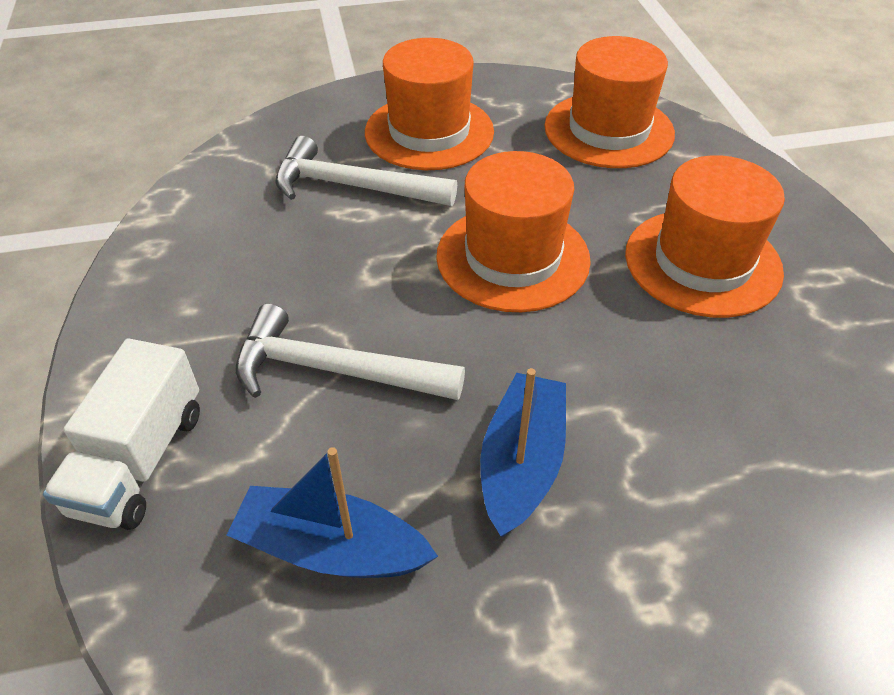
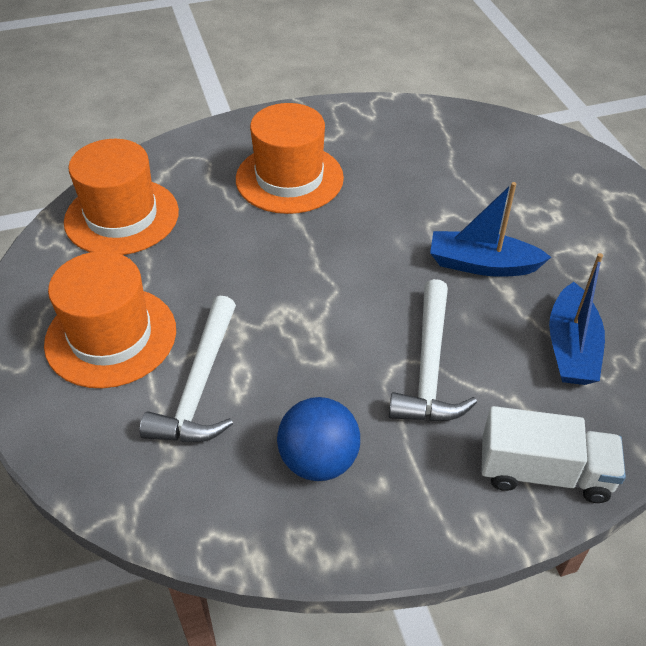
camera: 95 degrees left, 0 degrees up
orange hat [436,151,591,312] -> none
none -> blue ball [277,397,360,481]

